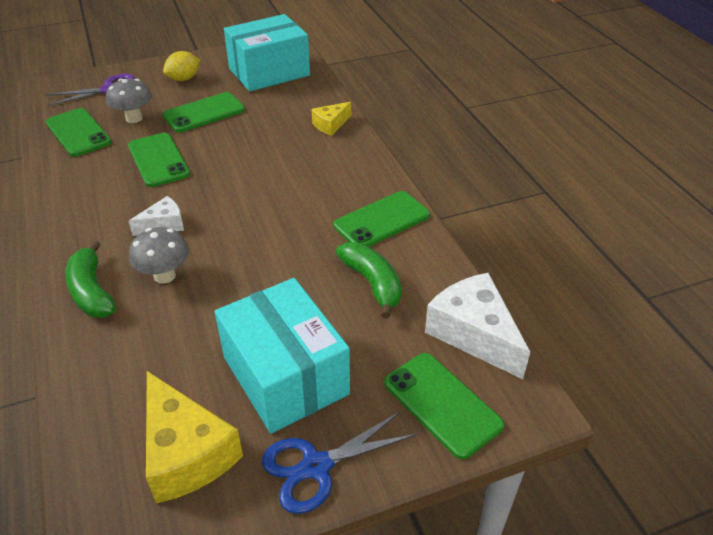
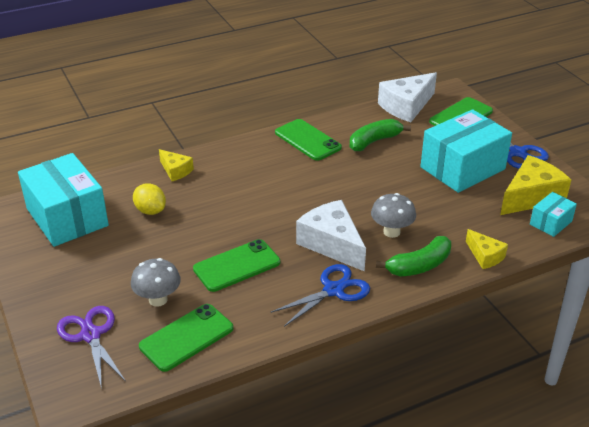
camera: 95 degrees left, 5 degrees down
white cheese [128,196,184,236] -> white cheese [296,200,366,272], size x1.82
yellow lemon [163,51,200,81] -> yellow lemon moved to [133,183,166,215]
green phone [163,92,245,132] -> none
none -> blue scissors [270,264,370,327]
none -> yellow cheese [466,229,508,269]
none -> turquoise box [530,192,577,237]

